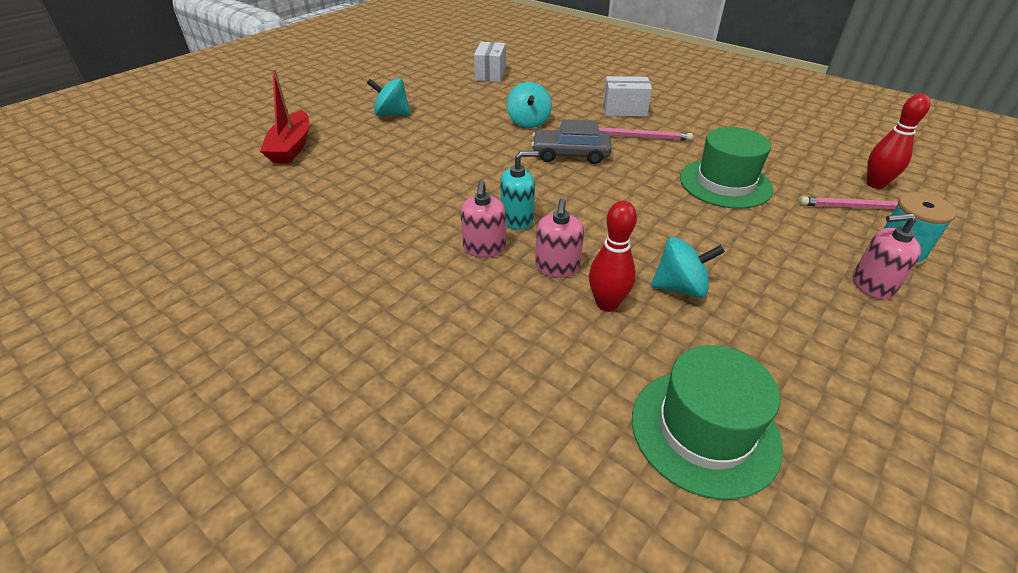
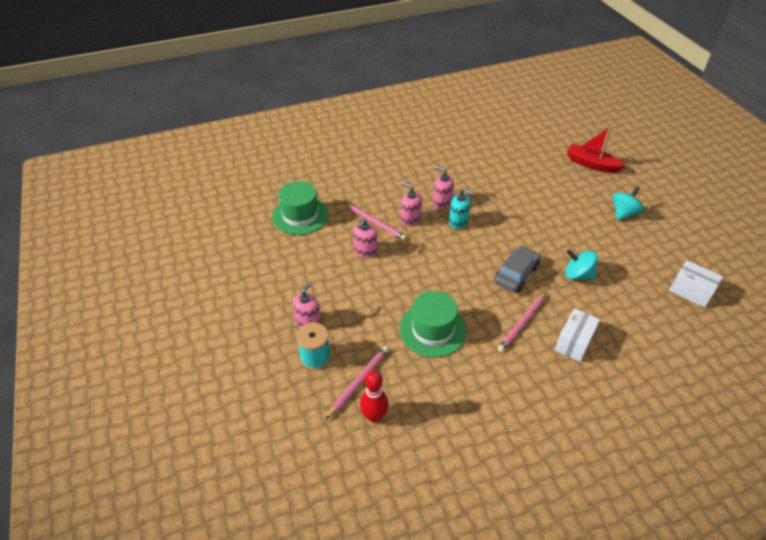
camera: 120 degrees right, 5 degrees up
turquoise soap dispenser [500,151,539,230] -> turquoise soap dispenser turned 75 degrees counterclockwise [449,188,474,229]
red bowling pin [589,201,637,312] -> pink pencil [344,203,406,240]
turquoise spinning top [651,237,725,298] -> pink soap dispenser [353,218,377,258]

